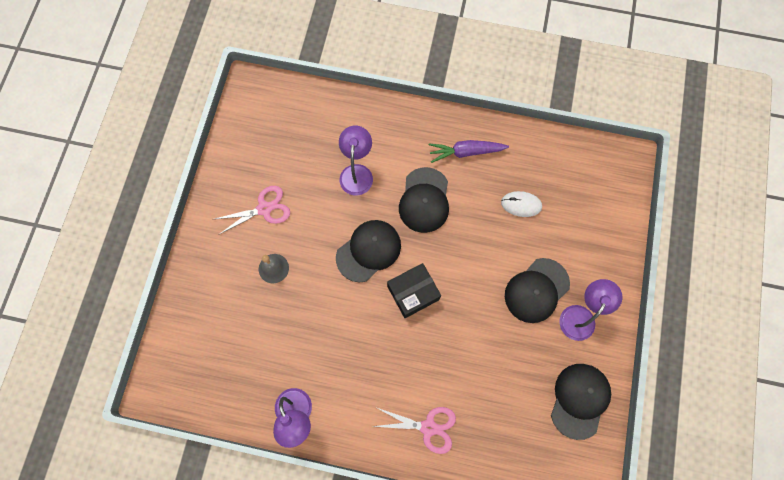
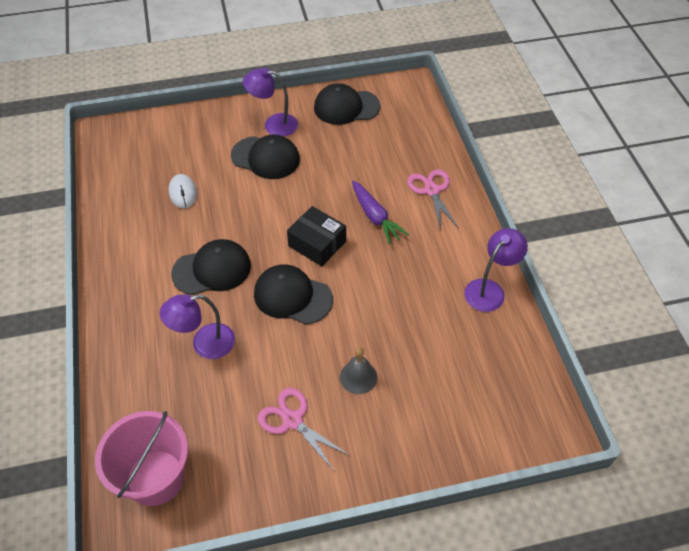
camera: 115 degrees left, 20 degrees down
purple carrot [429,140,509,163] -> purple carrot moved to [352,181,409,245]
none -> pink bucket [95,411,188,506]

